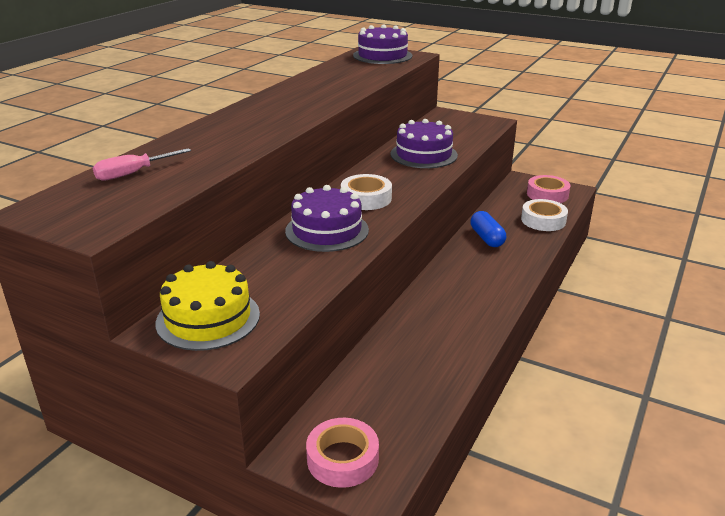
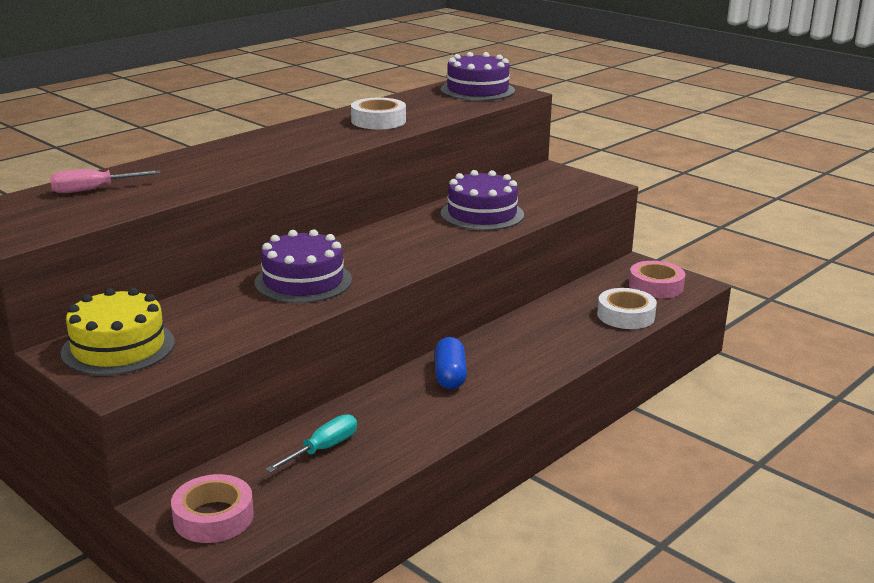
camera: 15 degrees right, 5 degrees down
white tape [341,174,392,210] -> white tape moved to [351,98,406,129]
blue capsule [470,211,506,247] -> blue capsule moved to [435,337,467,389]
none -> turquoise screwdriver [265,414,357,473]

